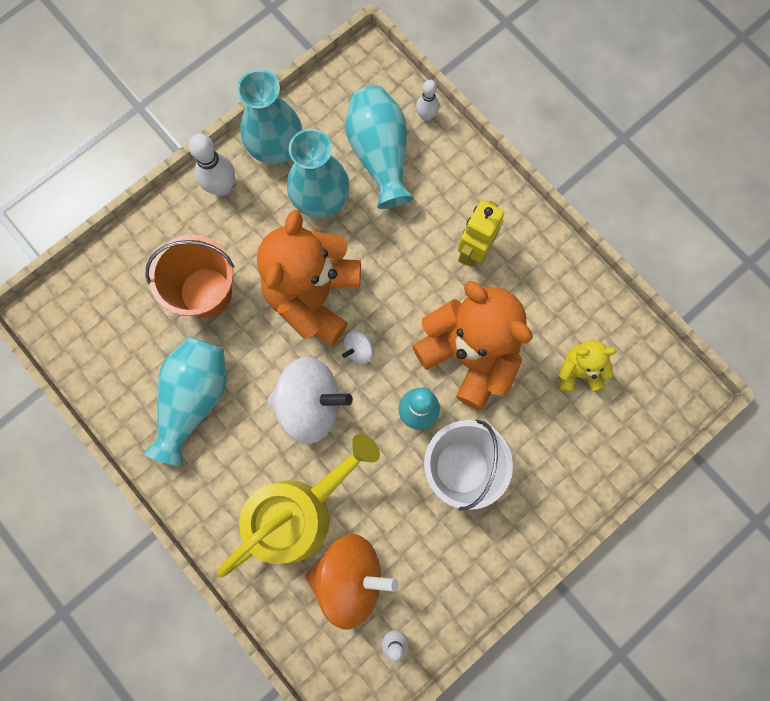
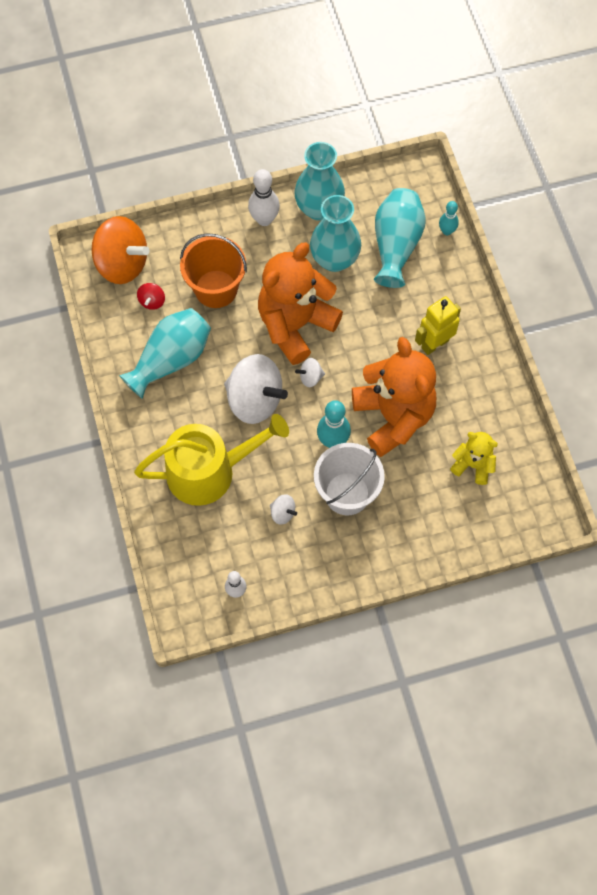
camera: 25 degrees right, 10 degrees down
orange spinning top [305,534,399,629] -> orange spinning top moved to [92,216,149,284]
white bowling pin [416,80,439,121] -> turquoise bowling pin [439,201,459,235]
none -> red spinning top [137,283,165,310]
none -> white spinning top [270,494,297,525]

